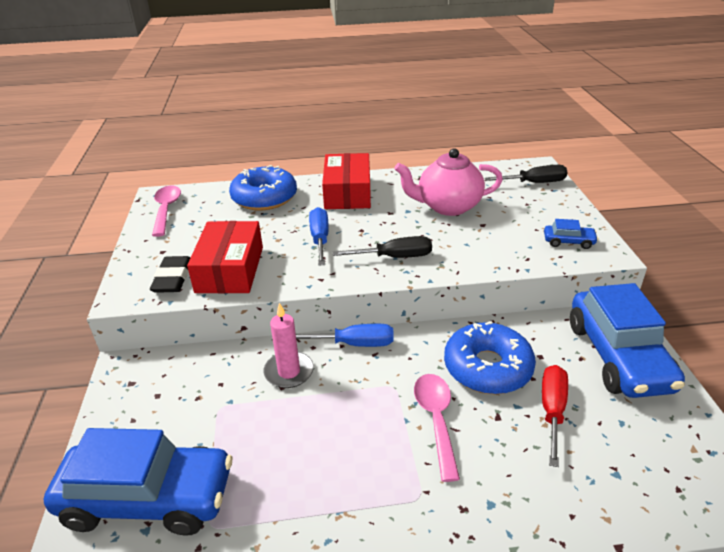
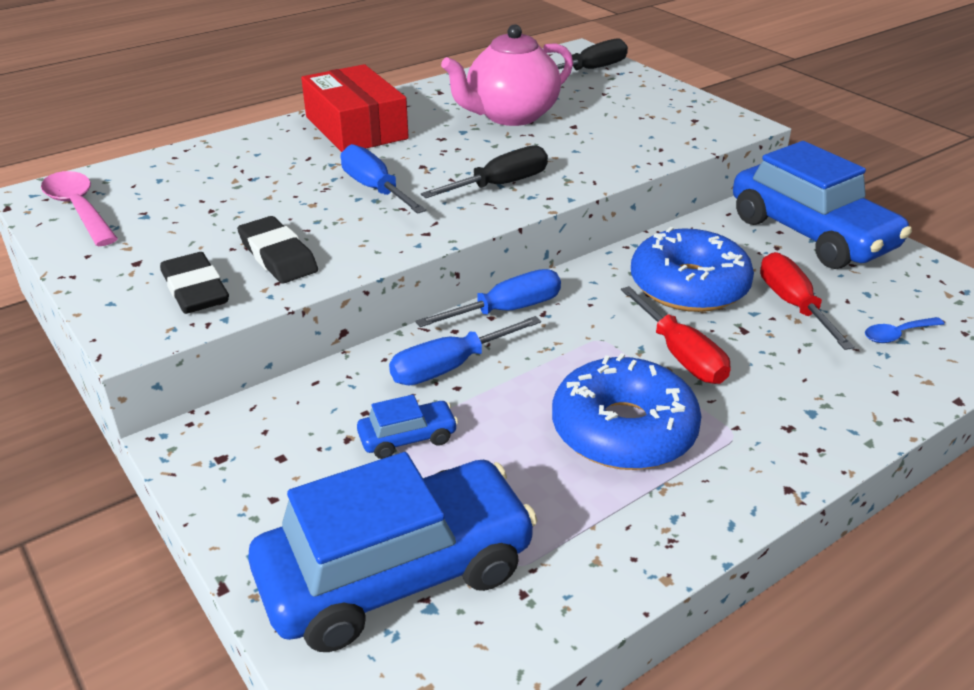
camera: 30 degrees left, 0 degrees up
red box [187,221,263,293] -> black eraser [237,216,318,283]
blue donut [229,165,297,211] -> blue donut moved to [552,353,702,470]
pink candle [264,303,314,388] -> blue screwdriver [389,316,541,385]
pink spoon [414,374,460,482] -> red screwdriver [621,286,731,384]
blue car [544,219,598,249] -> blue car moved to [357,395,458,459]
none -> blue spoon [865,317,945,343]

